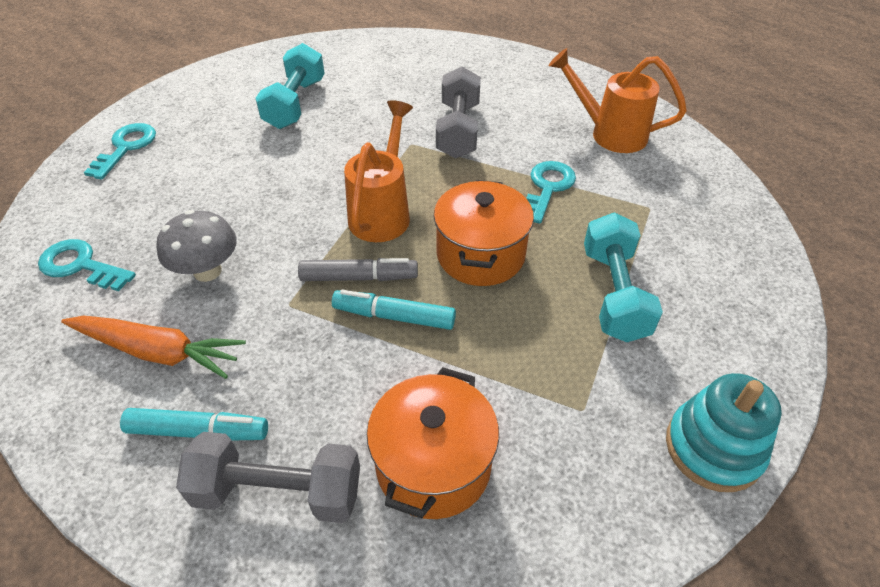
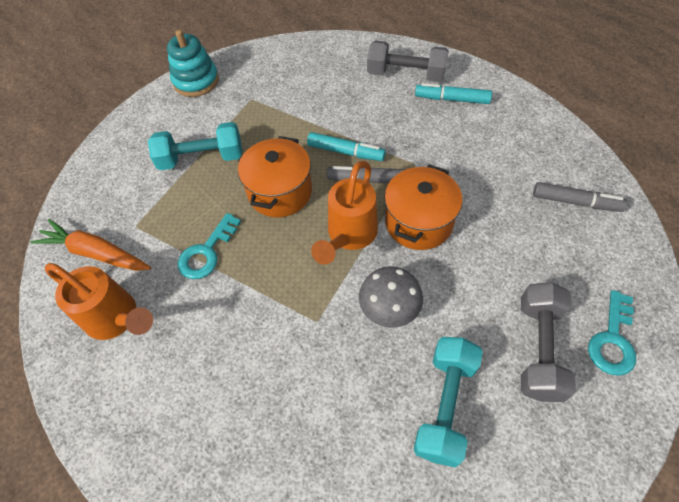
camera: 170 degrees left, 10 degrees up
turquoise key [38,239,136,291] -> grey marker [533,182,628,212]
orange carrot [61,315,246,379] -> orange carrot moved to [30,219,151,271]
grey mushroom [156,210,237,282] -> grey mushroom moved to [359,266,423,328]
orange pot [367,367,499,519] -> orange pot moved to [384,164,462,250]
grey dumbbell [436,67,481,158] -> grey dumbbell moved to [521,282,576,402]
turquoise dumbbell [584,213,663,342] -> turquoise dumbbell turned 75 degrees clockwise [148,122,242,170]

